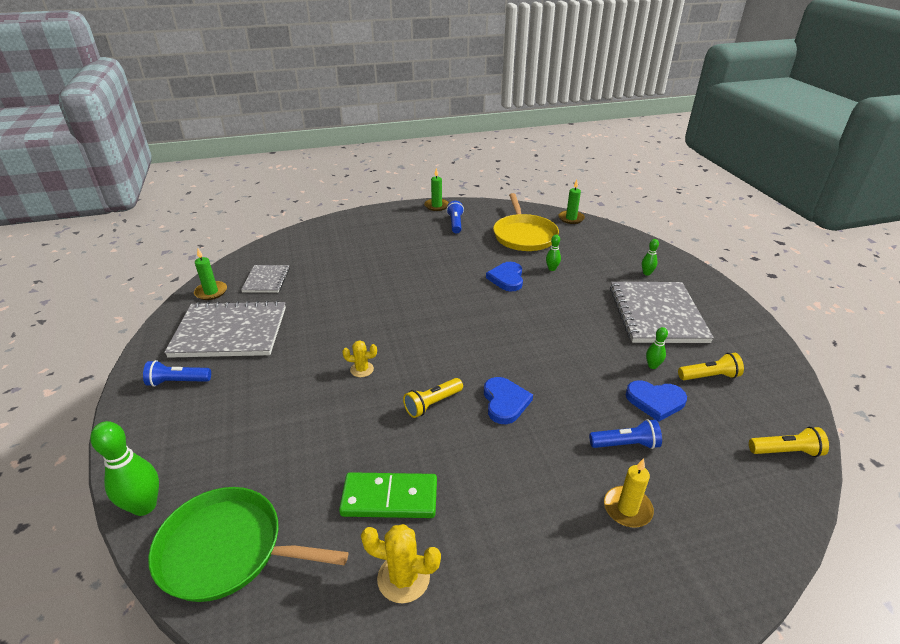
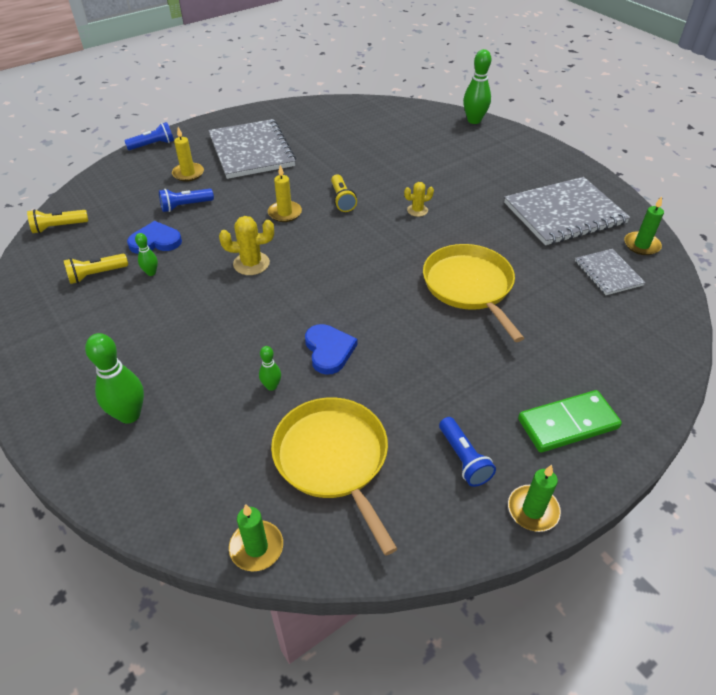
camera: 160 degrees right, 10 degrees up
blue flashlight [143,360,211,387] -> blue flashlight moved to [124,122,174,150]
green pan [148,487,348,602] -> none
green domino [339,472,437,518] -> green domino moved to [518,390,622,453]
yellow cactus [361,524,441,603] -> yellow cactus moved to [219,216,274,275]
yellow flashlight [403,378,463,418] -> yellow flashlight turned 135 degrees clockwise [331,174,357,212]
blue heart [484,377,533,424] -> yellow candle [268,165,302,222]
grey notebook [610,282,714,343] -> grey notebook moved to [209,119,296,179]
green bowling pin [642,239,659,276] -> green bowling pin [85,333,144,424], size x1.90
none -> yellow pan [423,244,524,342]

